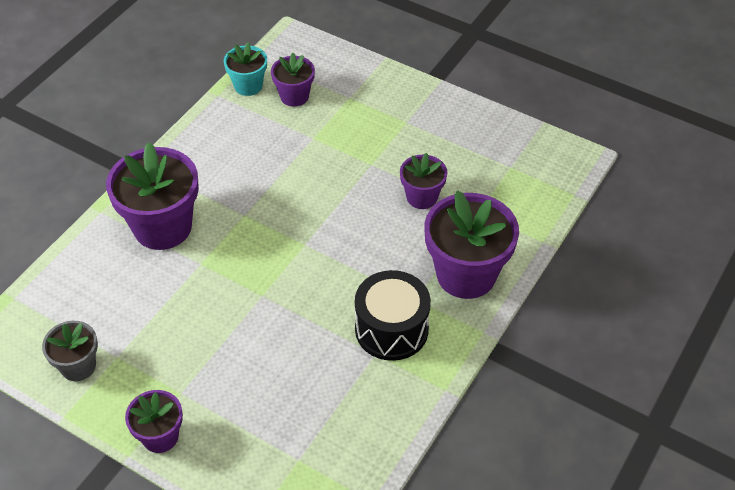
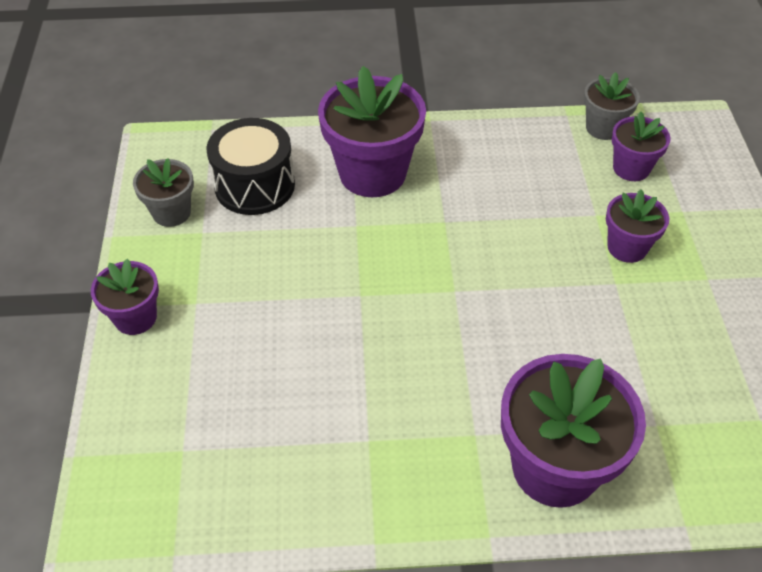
camera: 55 degrees right, 0 degrees up
turquoise flower pot [224,42,267,96] -> grey flower pot [584,72,640,140]
black drum [355,270,431,361] -> black drum moved to [207,118,295,215]
purple flower pot [400,153,447,209] -> purple flower pot moved to [606,190,669,263]

